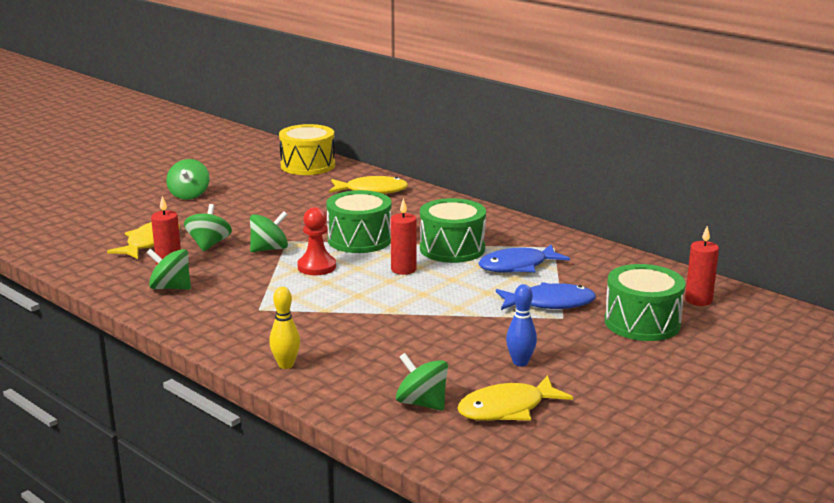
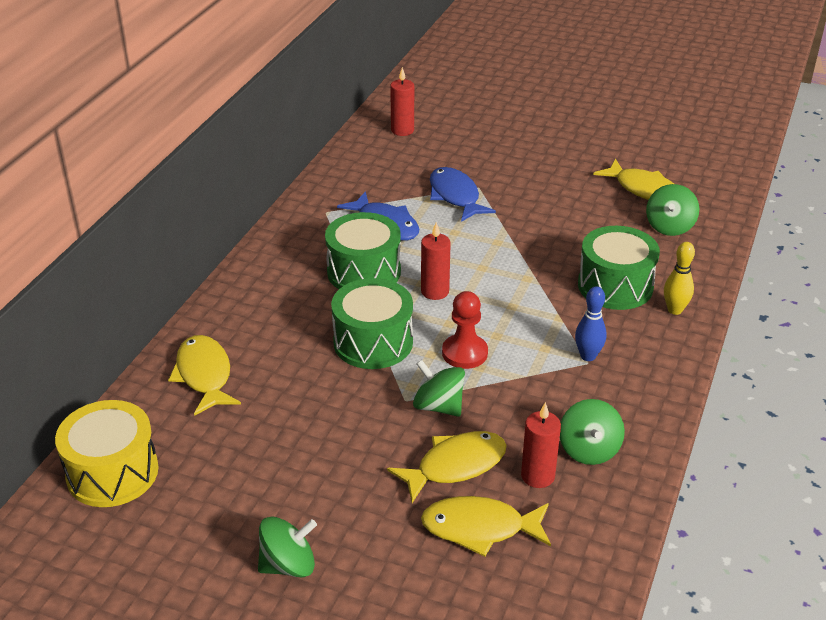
camera: 110 degrees left, 15 degrees up
green spinning top [184,204,232,252] -> yellow fish [387,431,507,503]
blue bowling pin [506,284,537,366] -> blue bowling pin moved to [575,286,606,361]
green drum [605,264,685,341] -> green drum moved to [578,226,660,310]

